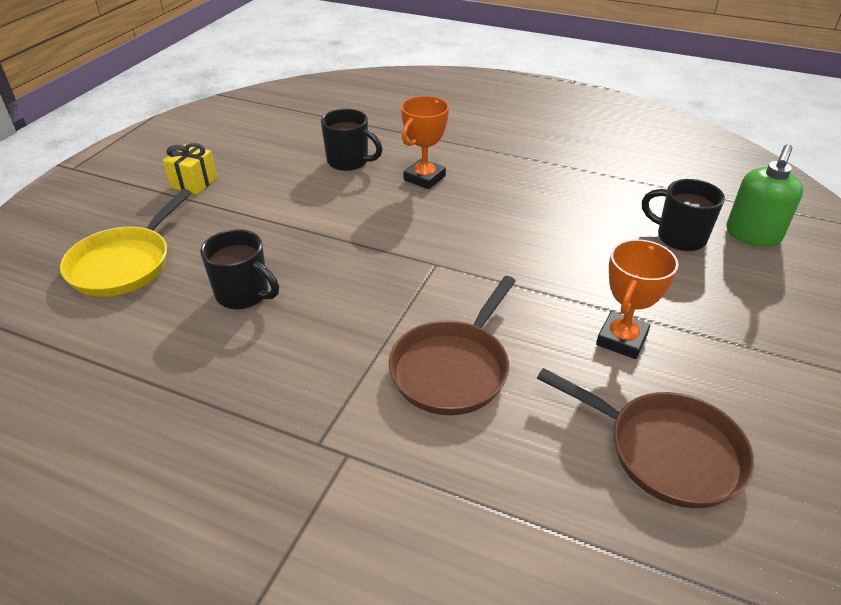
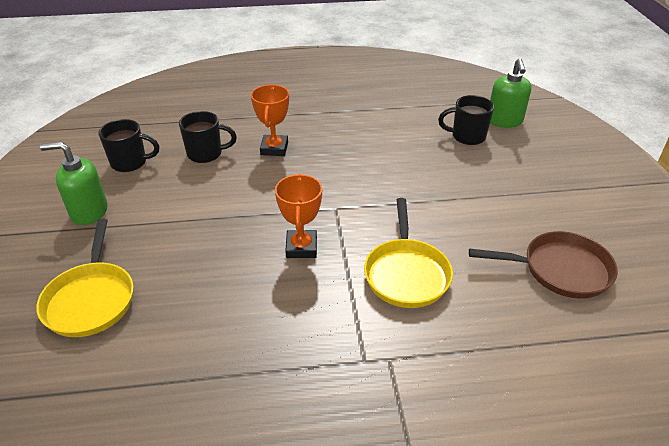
camera: 30 degrees left, 0 degrees up
yellow gift [163,143,217,194] -> green soap dispenser [40,142,108,225]
black mug [201,229,279,310] -> black mug moved to [99,119,159,172]
brown pan [389,276,516,415] -> yellow pan [364,198,453,308]
orange trophy [596,239,678,359] -> orange trophy moved to [275,174,322,258]

